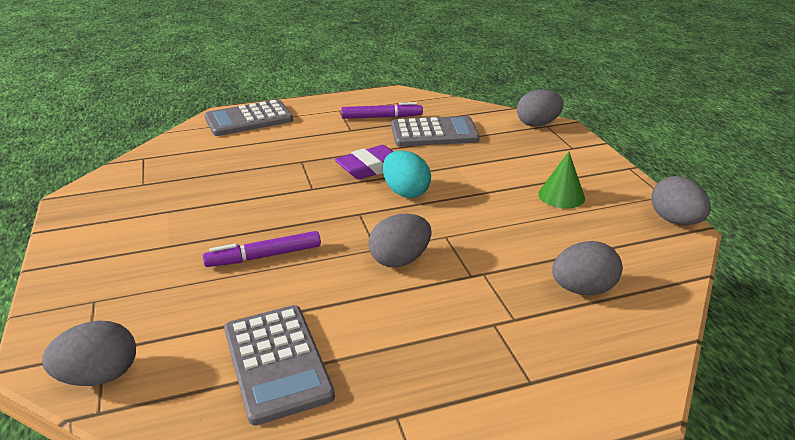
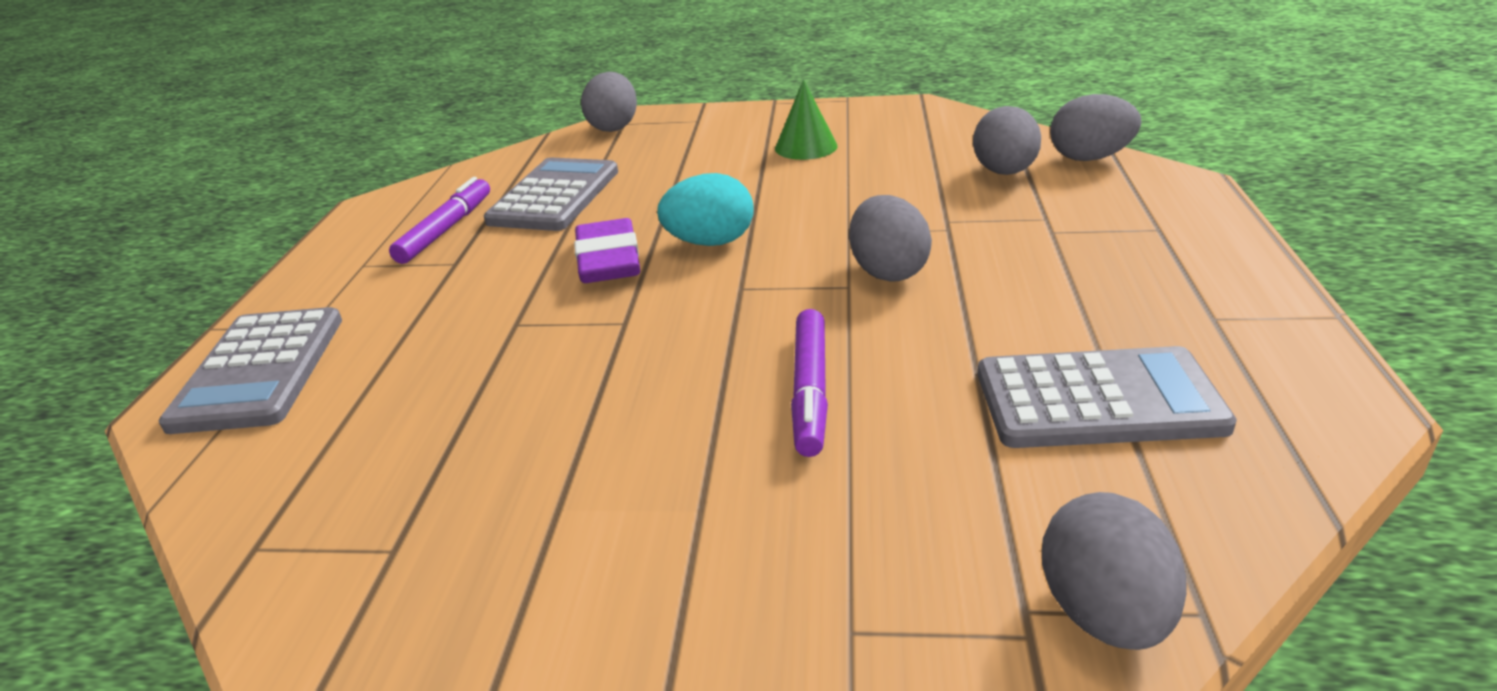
camera: 65 degrees left, 0 degrees up
grey egg [651,176,711,225] -> grey egg moved to [1050,94,1141,161]

